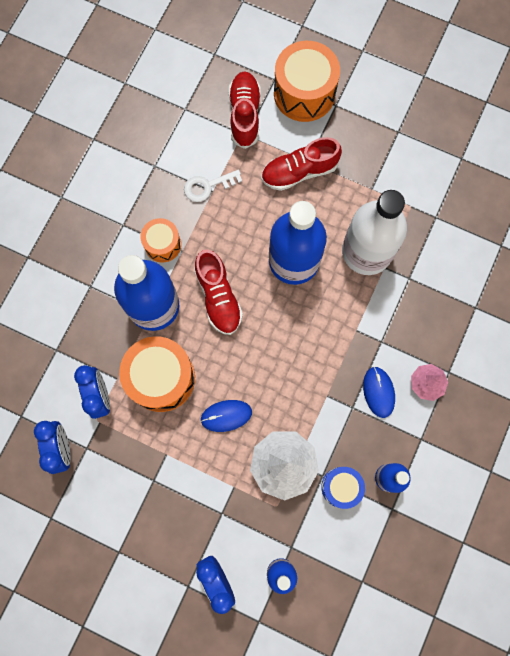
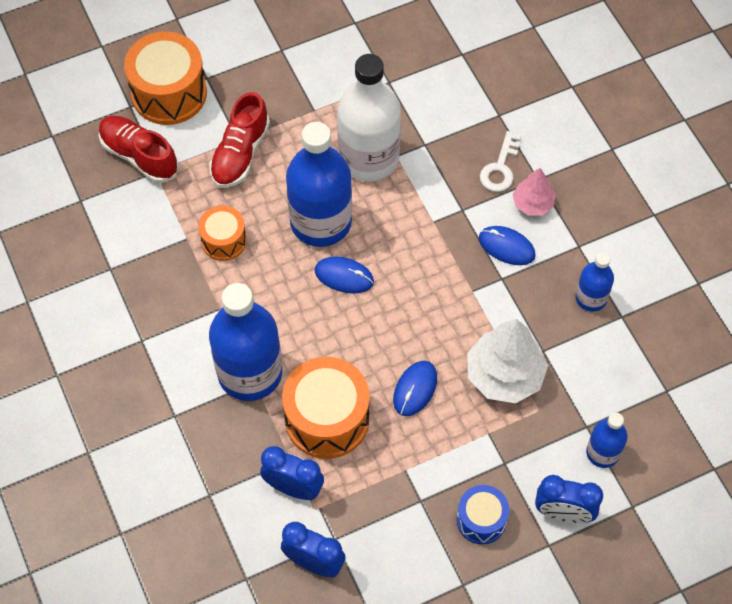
camera: 50 degrees left, 15 degrees down
orange drum [140,218,181,263] -> orange drum moved to [198,206,247,261]
white key [184,169,242,202] -> white key moved to [480,131,521,192]
red shoe [194,249,243,335] -> none
blue drum [321,467,365,509] -> blue drum moved to [457,485,509,544]
none -> blue mouse [315,257,374,294]

